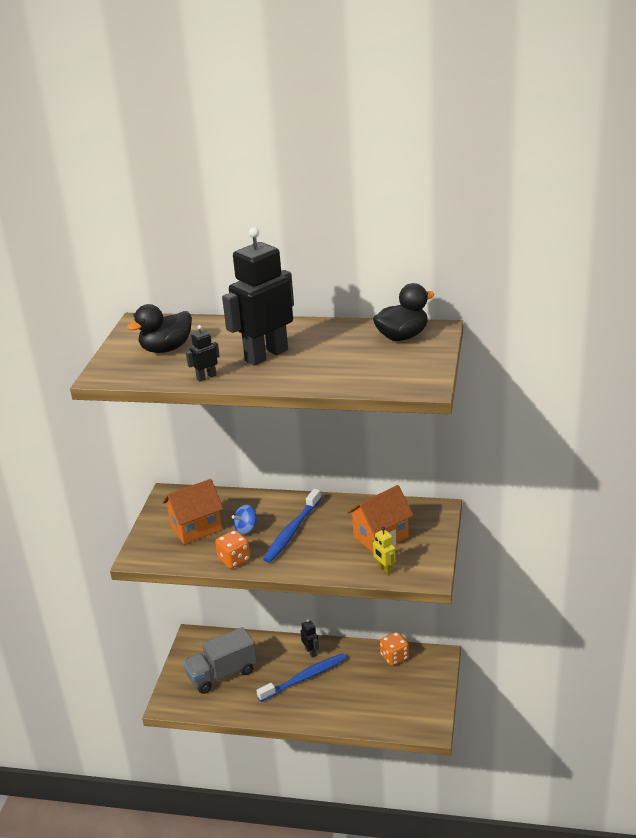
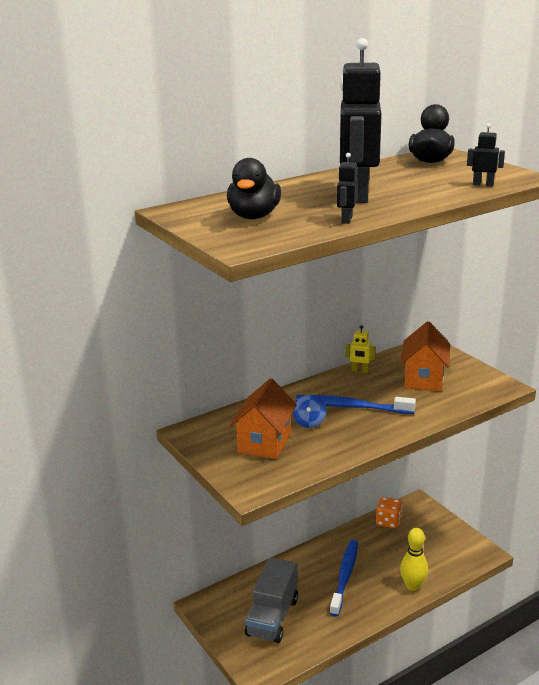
camera: 45 degrees left, 5 degrees down
orange dice [215,530,250,568] -> none
blue toothbrush [263,489,321,563] -> blue toothbrush turned 120 degrees clockwise [296,395,416,414]
black robot [301,619,319,658] -> black robot moved to [467,123,505,187]
yellow robot [372,527,396,575] -> yellow robot moved to [346,325,376,373]
none -> yellow bowling pin [400,528,428,591]

